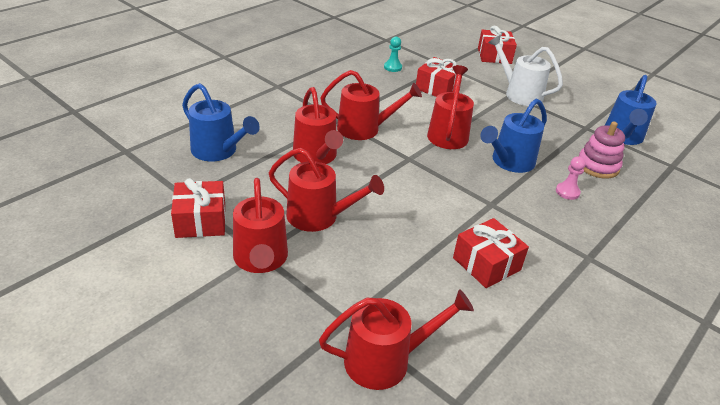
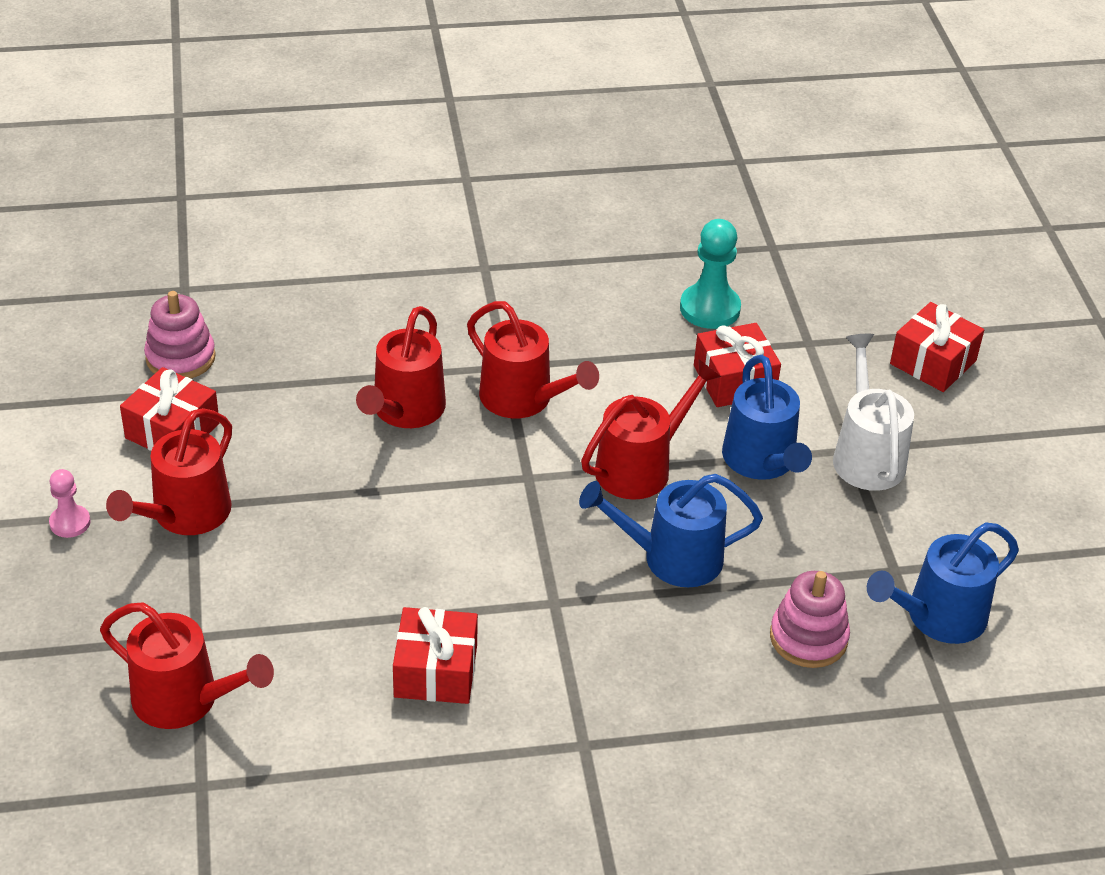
camera: 40 degrees right, 5 degrees up
blue watering can [182,83,260,161] -> blue watering can moved to [722,355,812,480]
red watering can [269,148,384,232] -> none
turquoise pawn [384,37,402,72] -> turquoise pawn [680,219,741,329], size x1.73
pink pawn [556,156,586,200] -> pink pawn moved to [49,469,91,538]
none -> pink stacking toy [144,291,216,379]

